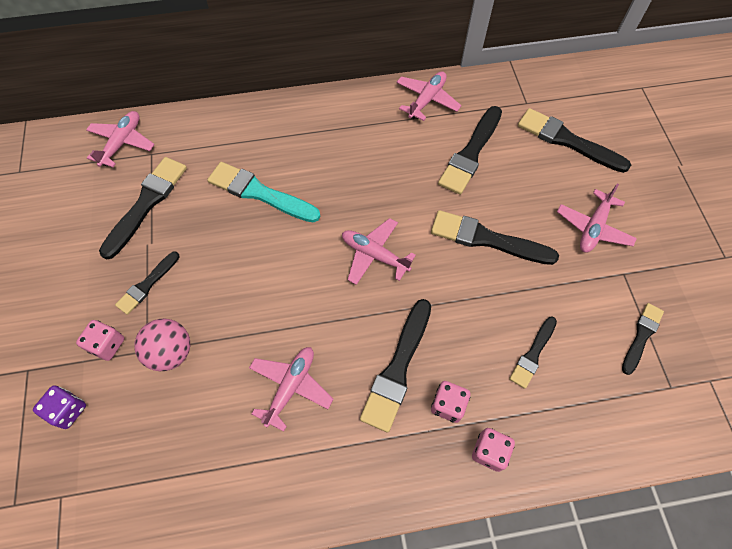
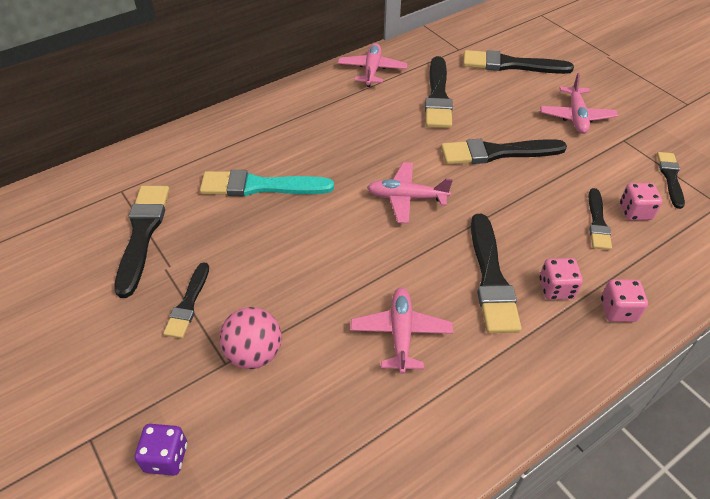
camera: 25 degrees left, 15 degrees down
pink dice [76,320,124,361] -> pink dice moved to [620,183,662,220]
pink plane [86,111,155,167] -> none

